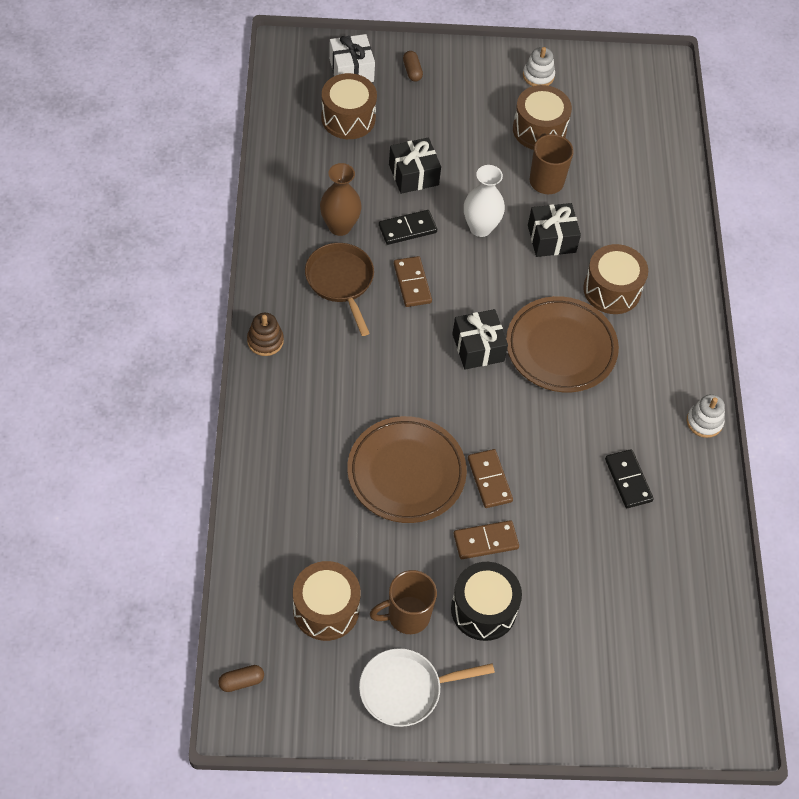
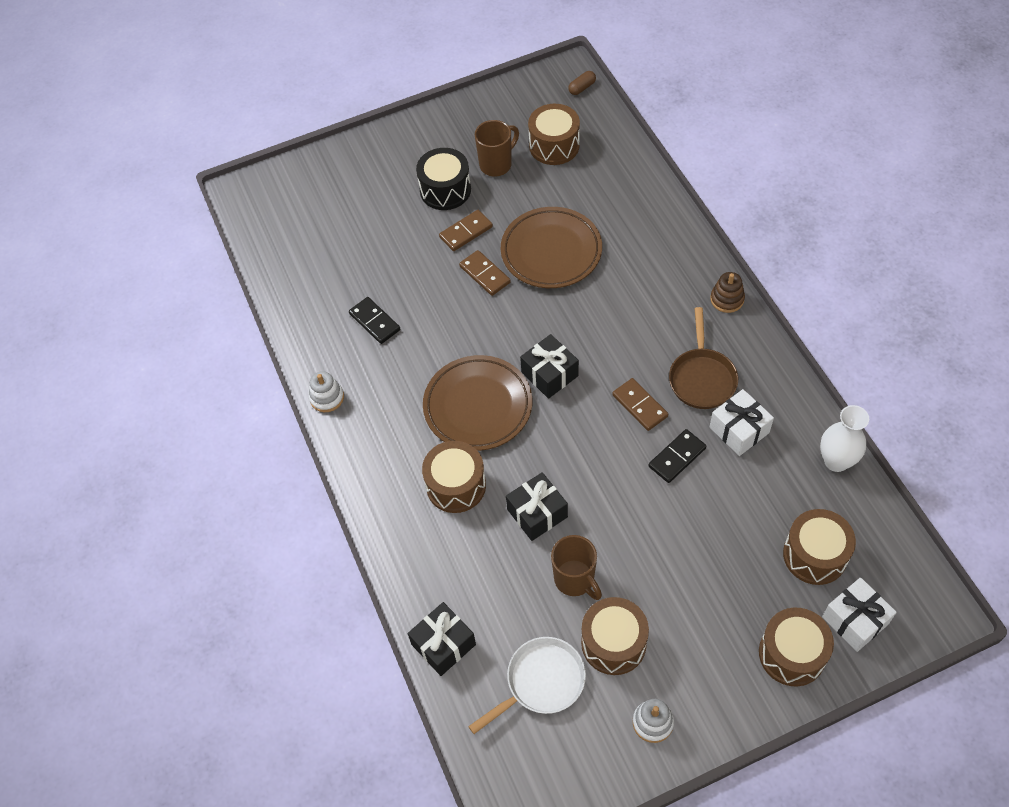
camera: 165 degrees right, 0 degrees up
brown pan [305,243,374,336] -> brown pan turned 45 degrees clockwise [669,307,738,409]
brown vase [320,163,362,236] -> white gift [710,389,774,456]
white pan [359,648,495,727] -> white pan moved to [468,637,586,734]
black gift [389,137,441,194] -> black gift moved to [408,602,476,676]
brown capsule [403,51,423,81] -> brown drum [759,608,834,686]
white vase [464,165,505,237] -> white vase moved to [820,405,869,472]

